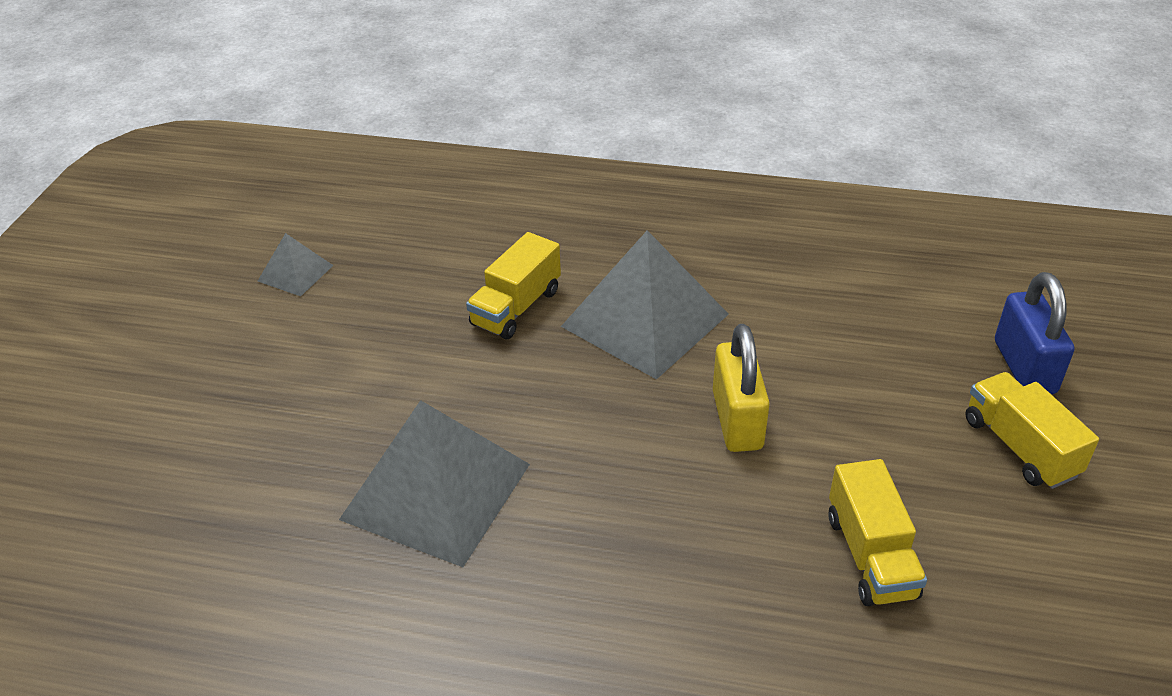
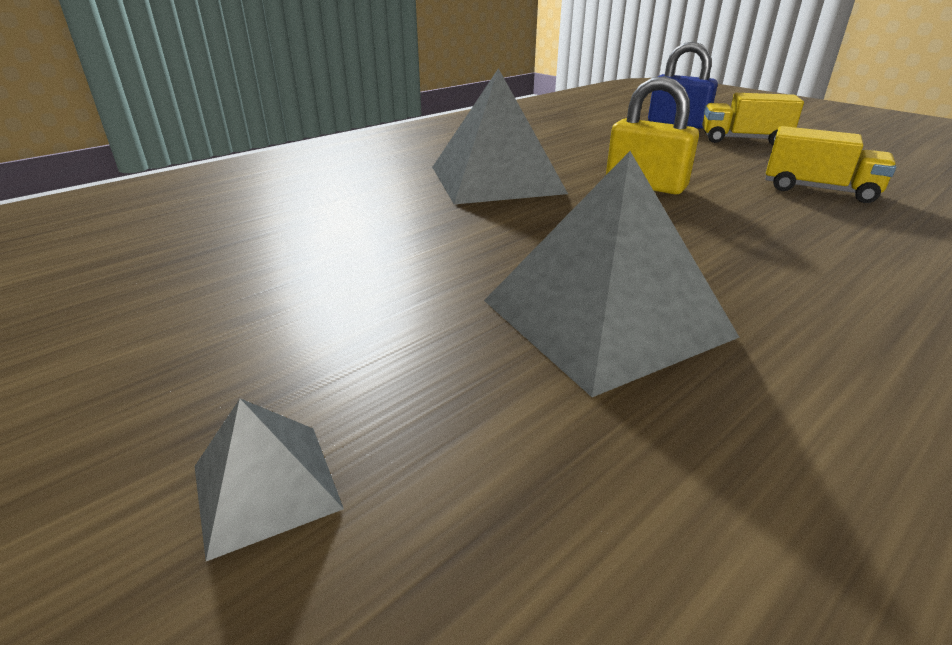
camera: 55 degrees left, 10 degrees down
grey pyramid [258,233,333,296] -> grey pyramid moved to [194,399,344,561]
yellow truck [466,232,561,339] -> none

